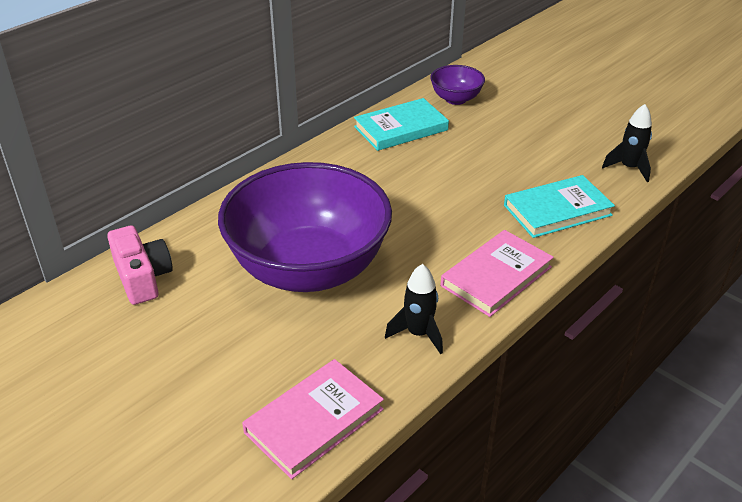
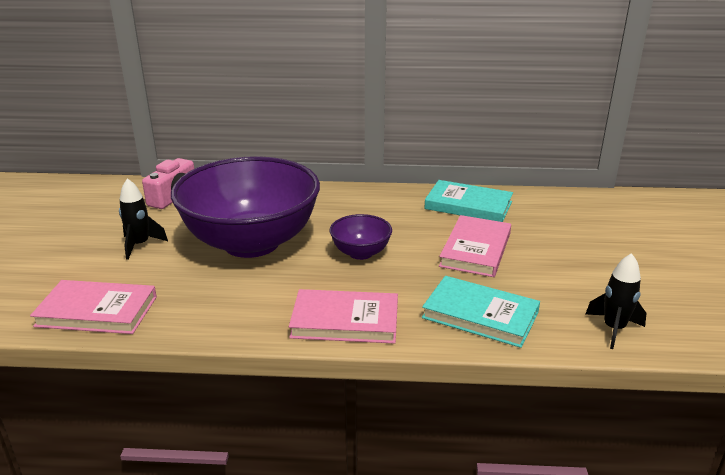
camera: 50 degrees right, 10 degrees down
black rocket [385,264,443,354] -> black rocket moved to [119,178,168,260]
purple bowl [430,65,485,105] -> purple bowl moved to [330,214,392,260]
none -> pink book [439,215,511,277]

